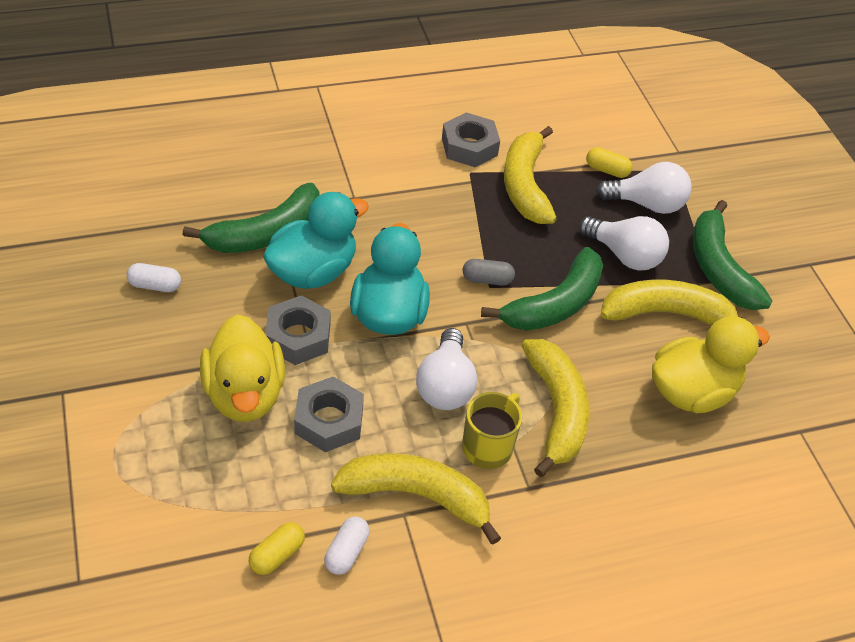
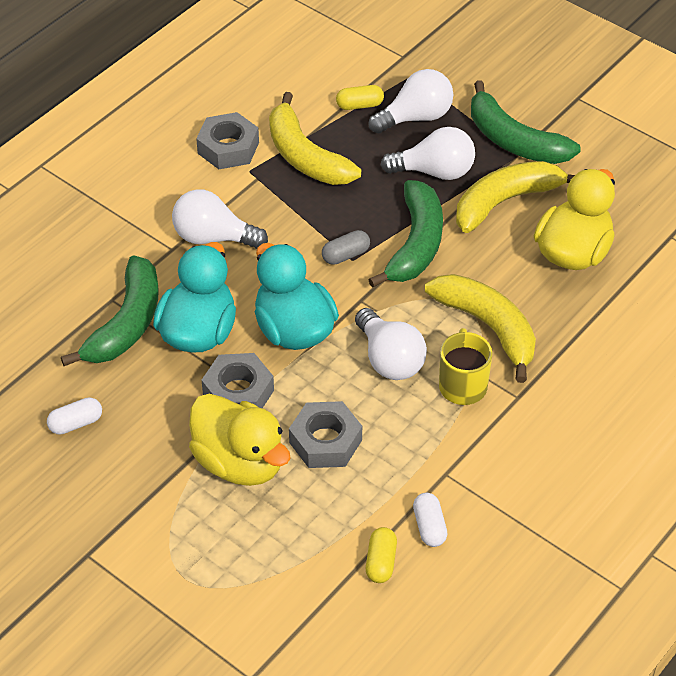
camera: 30 degrees left, 0 degrees up
yellow banana [331,453,501,545] -> none
none -> white light bulb [172,189,268,249]

